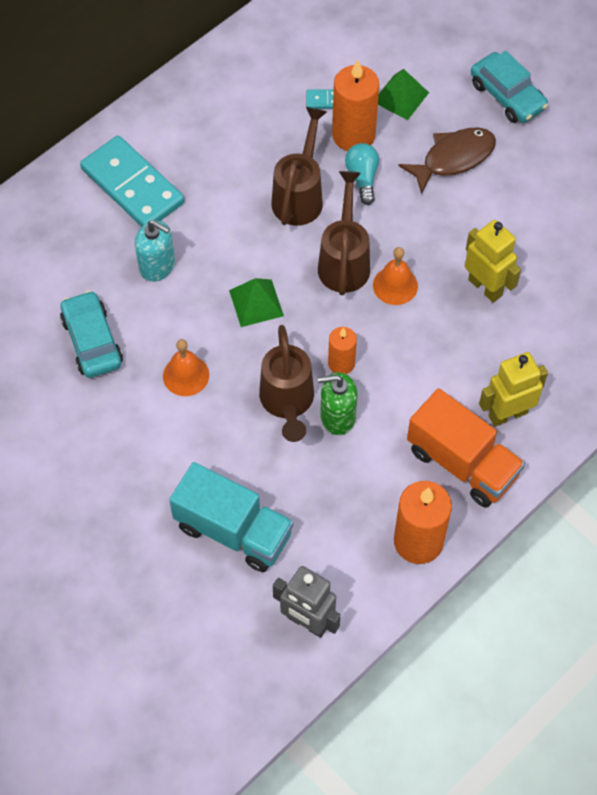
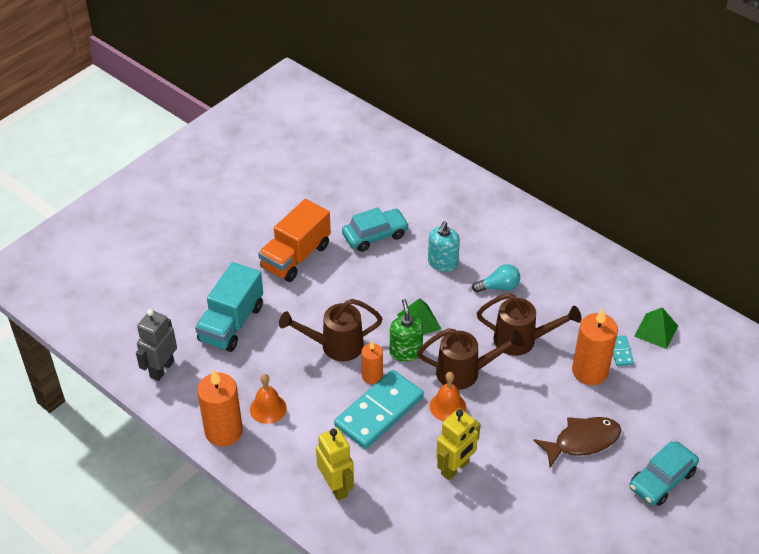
camera: 85 degrees right, 15 degrees down
turquoise domino [80,135,185,227] -> turquoise domino moved to [334,370,424,449]
orange bell [163,339,209,396] -> orange bell moved to [250,374,287,424]
green soap dispenser [318,372,357,435] -> green soap dispenser moved to [390,299,423,362]
turquoise light bulb [345,143,379,205] -> turquoise light bulb moved to [472,264,520,293]
green pyramid [378,69,429,120] -> green pyramid moved to [634,307,678,349]
brown fish [398,127,496,195] -> brown fish turned 75 degrees counterclockwise [533,417,621,468]
orange truck [407,388,525,507] -> orange truck moved to [258,199,331,282]

